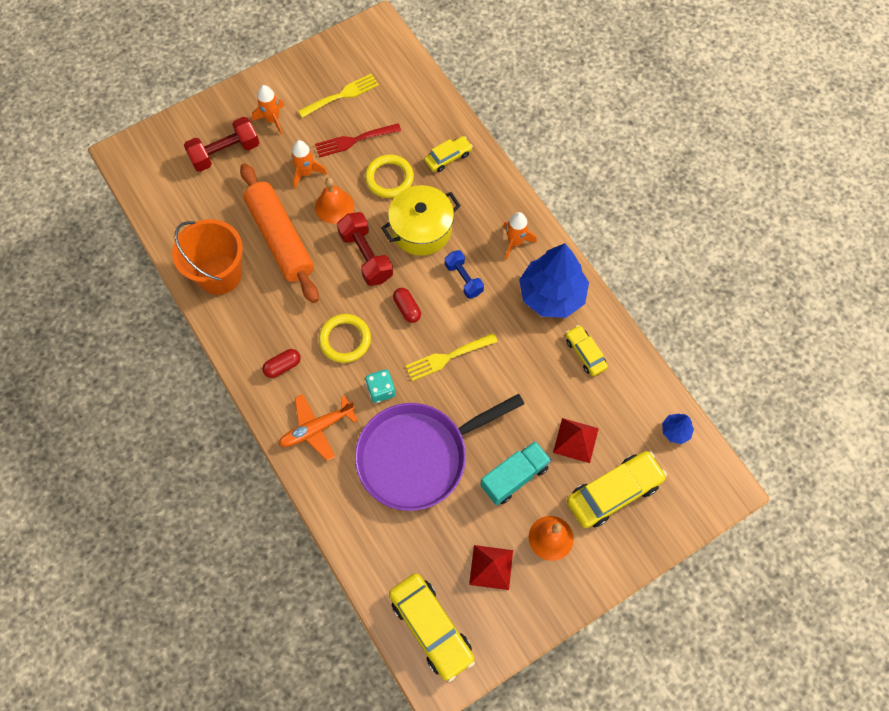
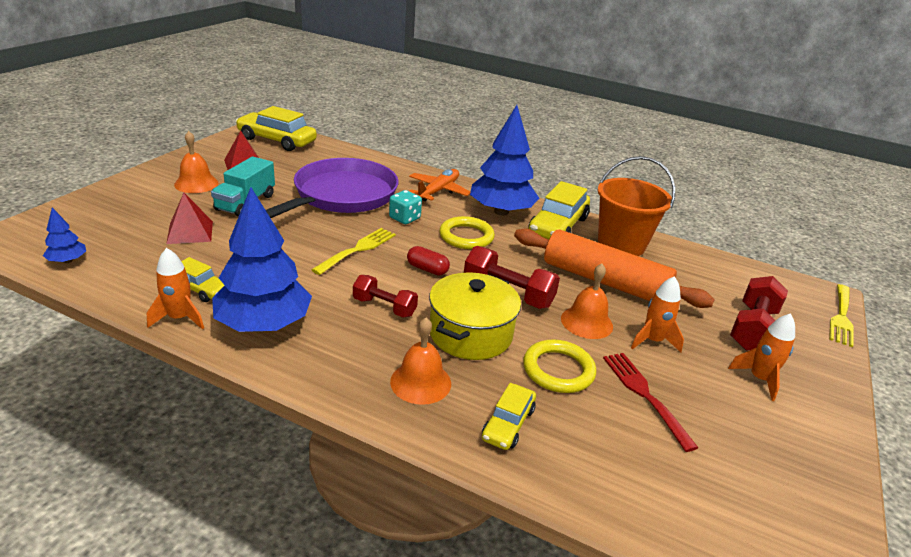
camera: 145 degrees right, 35 degrees down
red capsule [262,349,301,378] -> blue tree [470,105,539,215]
yellow fork [298,74,379,118] -> yellow fork moved to [829,284,854,347]
red fork [315,123,401,158] -> red fork turned 60 degrees counterclockwise [603,353,698,452]
blue dumbbell [445,250,484,299] -> red dumbbell [353,275,418,317]
orange rocket [503,212,537,260] -> orange rocket moved to [147,248,204,329]
yellow car [567,451,667,528] -> yellow car moved to [528,181,590,240]
none -> orange bell [390,317,451,405]

